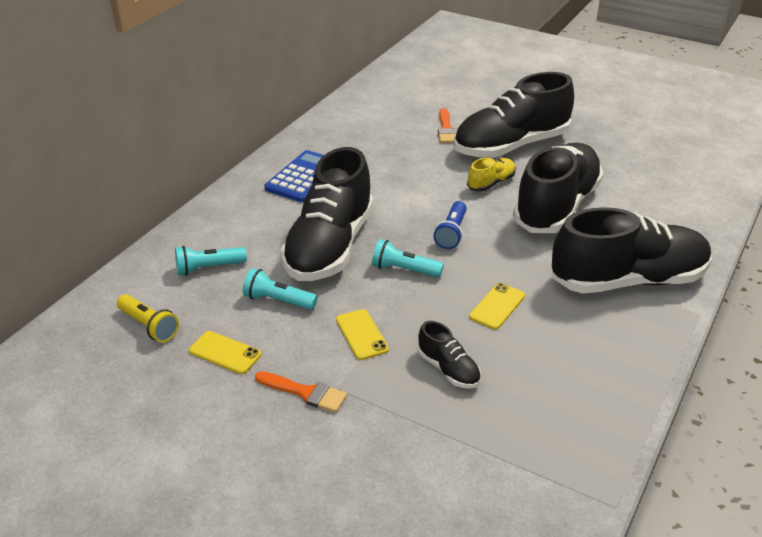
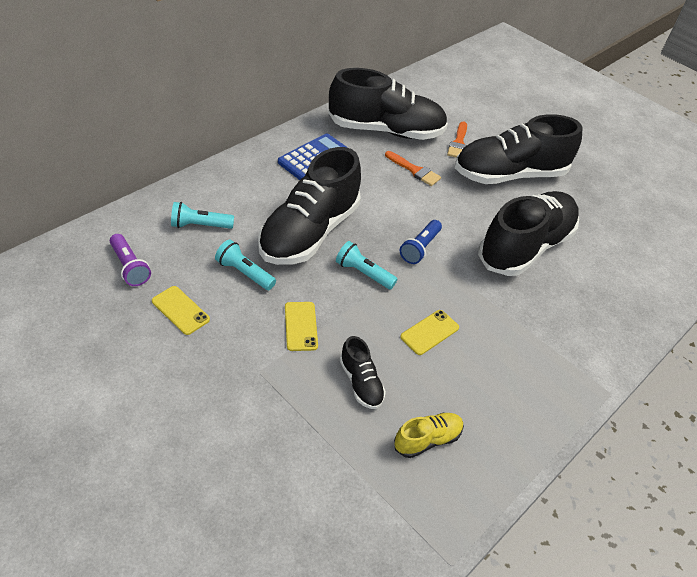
camera: 10 degrees right, 10 degrees up
yellow flashlight [117,294,179,342] -> purple flashlight [110,234,151,286]
orange brush [255,371,347,413] -> orange brush moved to [385,151,441,186]
yellow shoe [467,157,516,192] -> yellow shoe moved to [394,413,464,458]
black shoe [552,207,712,293] -> black shoe moved to [328,68,448,140]

